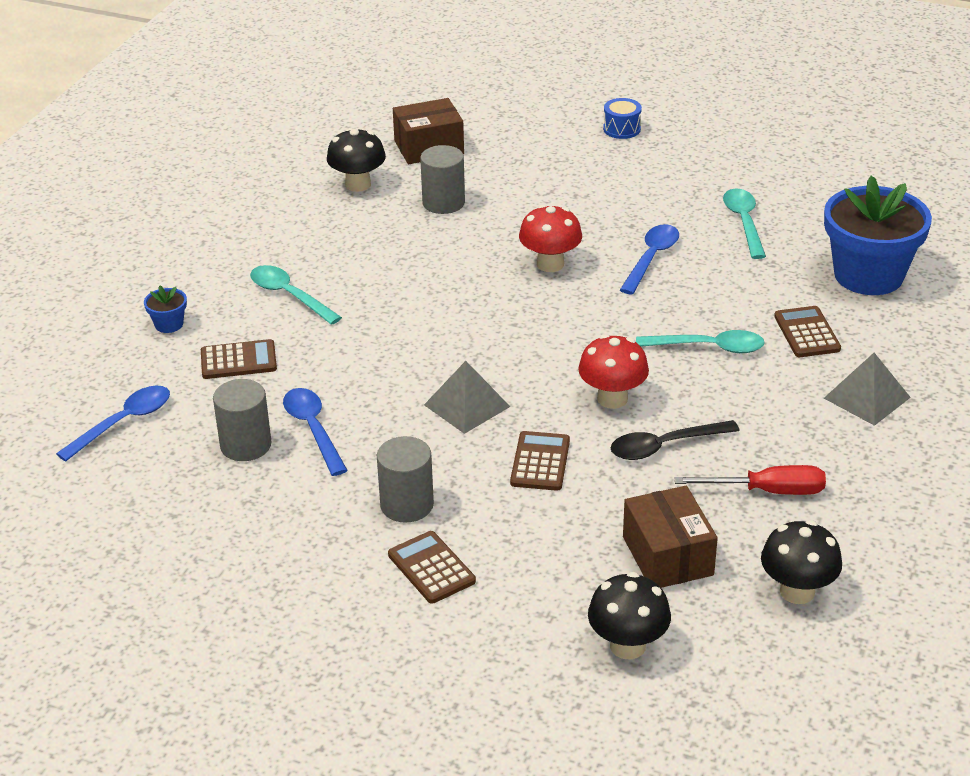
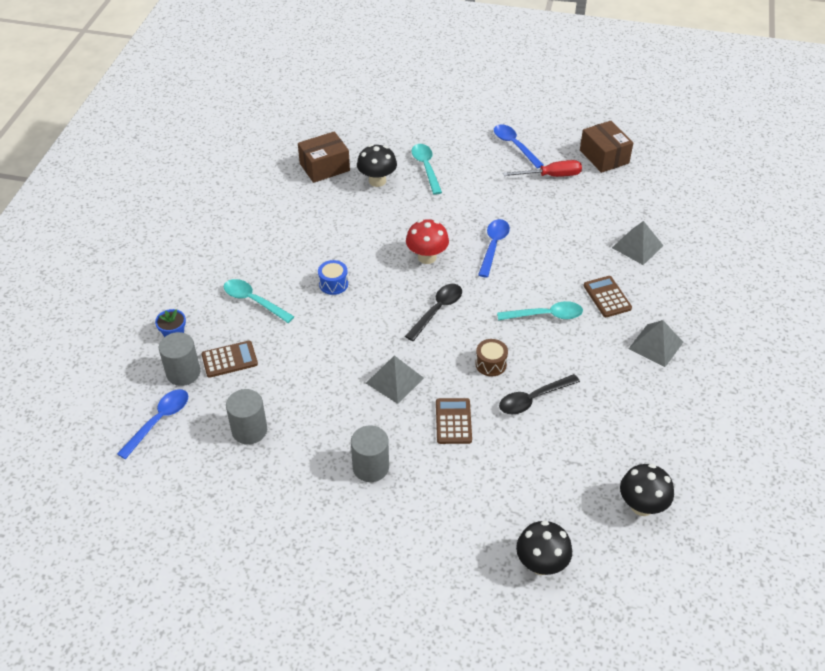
camera: 10 degrees left, 10 degrees up
blue spoon [283,388,348,476] -> blue spoon moved to [494,124,544,169]
black mushroom [327,128,386,192] -> black mushroom moved to [357,144,397,187]
brown calculator [388,531,476,604] -> none
grey cylinder [420,145,465,214] -> grey cylinder moved to [159,332,200,386]
red mushroom [578,334,649,409] -> brown drum [475,339,508,376]
blue drum [603,98,642,139] -> blue drum moved to [318,260,348,295]
brown box [623,486,718,588] -> brown box moved to [580,121,633,173]
red screwdriver [674,465,826,495] -> red screwdriver moved to [503,160,582,177]
turquoise spoon [723,189,766,259] -> turquoise spoon moved to [411,144,442,195]
blue flower pot [824,176,932,295] -> grey pyramid [612,221,664,265]
none -> black spoon [405,284,462,341]

